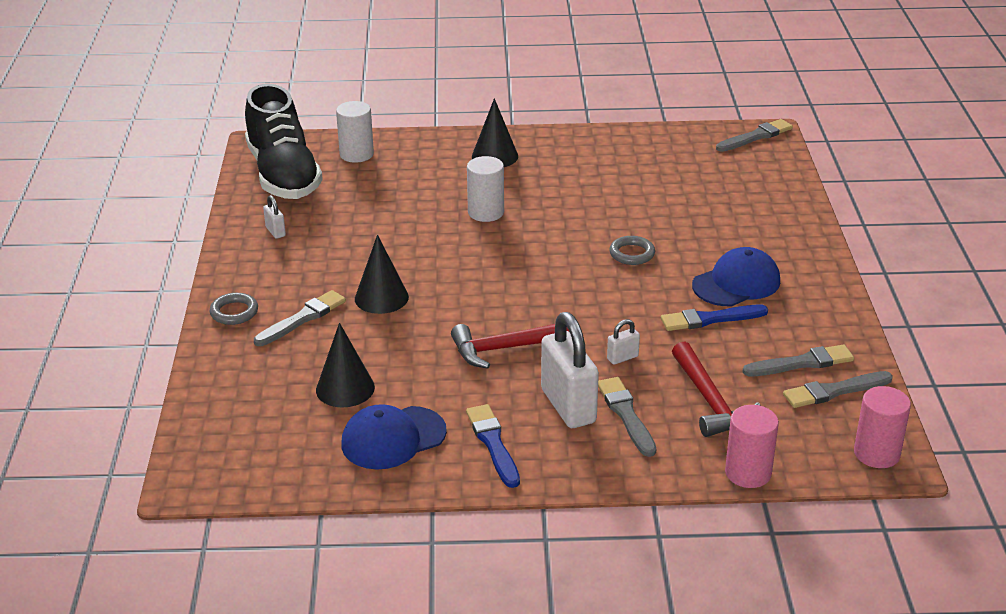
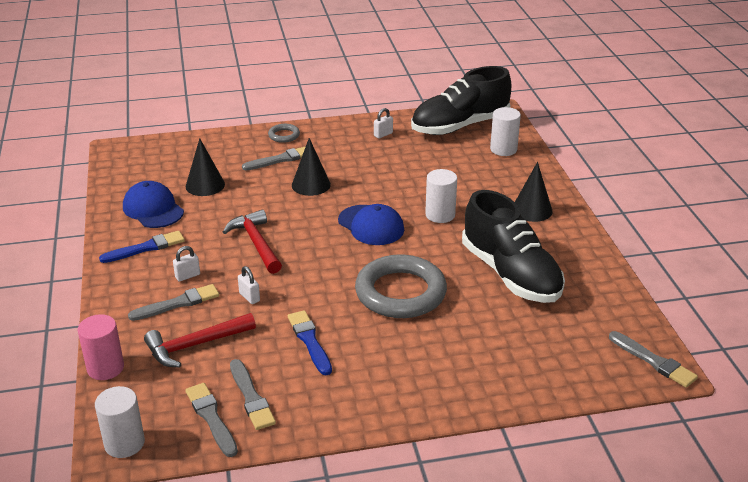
camera: 80 degrees right, 0 degrees up
grey brush [254,290,346,346] -> grey brush turned 60 degrees counterclockwise [242,146,306,170]
white padlock [541,312,599,428] -> white padlock [173,246,200,282], size x0.44
grey ring [609,236,655,265] -> grey ring [355,254,447,318], size x2.28
blue cap [692,247,780,306] -> blue cap moved to [338,204,404,245]
pink cylinder [854,386,911,468] -> white cylinder [95,386,145,458]
none -> black shoe [462,190,565,303]

